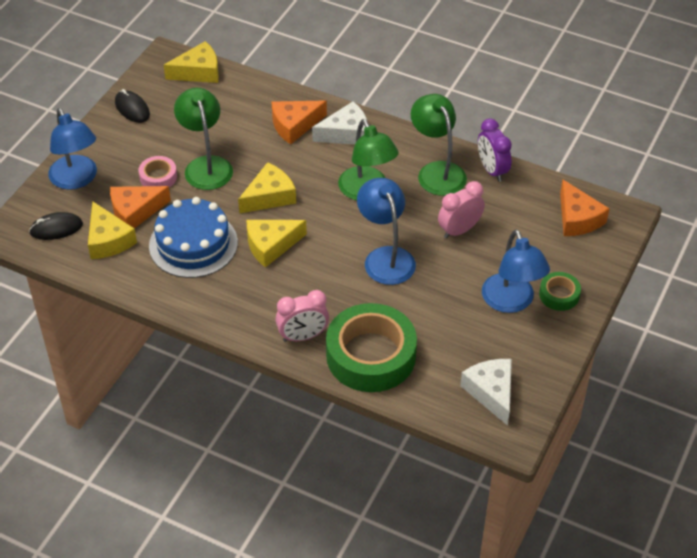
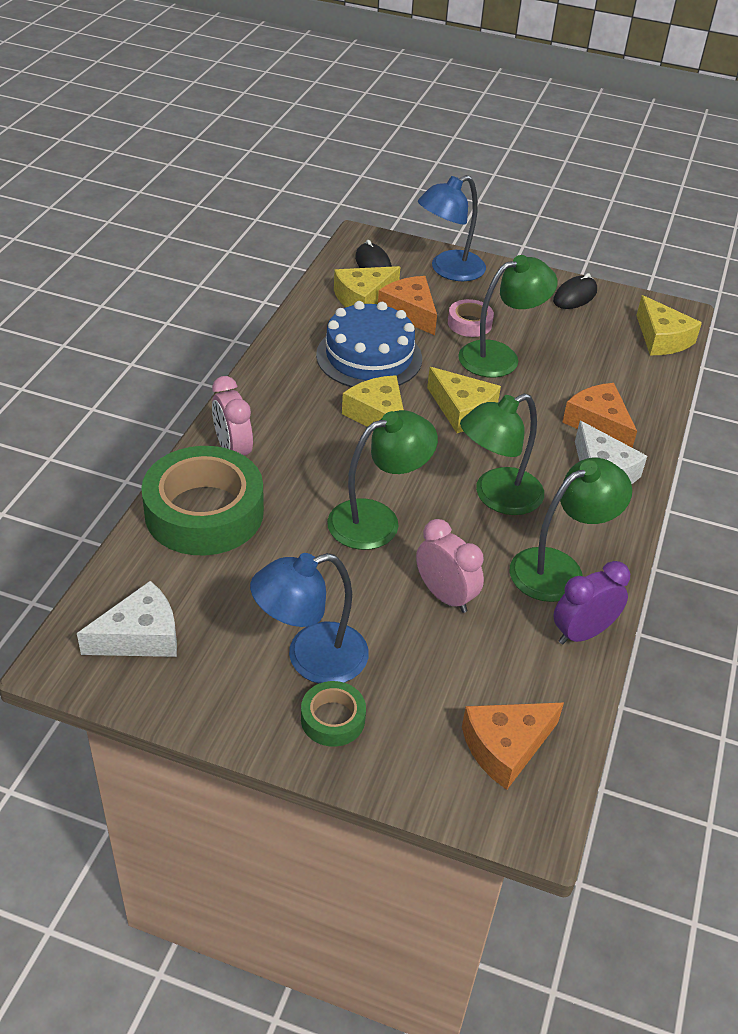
camera: 80 degrees right, 5 degrees down
blue lamp [357,178,416,285] -> green lamp [327,410,438,550]

